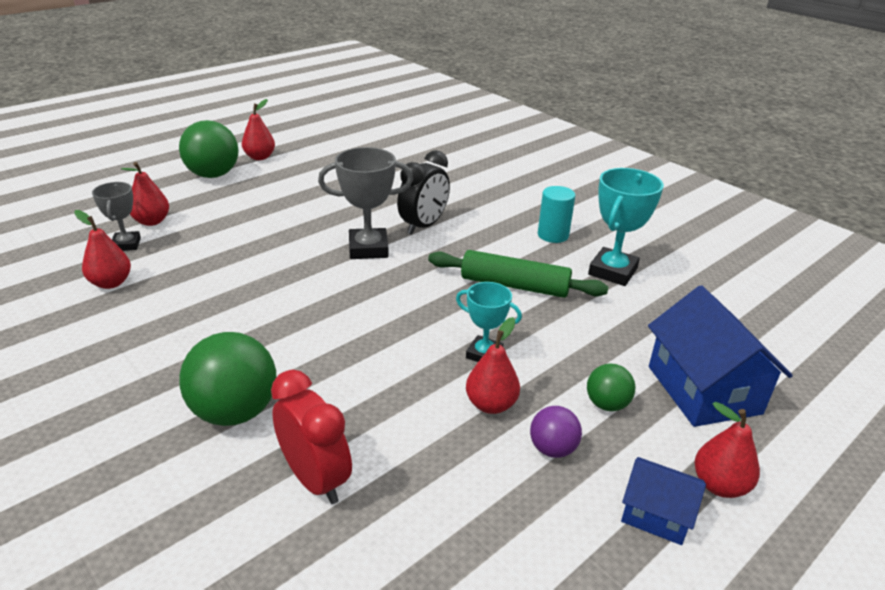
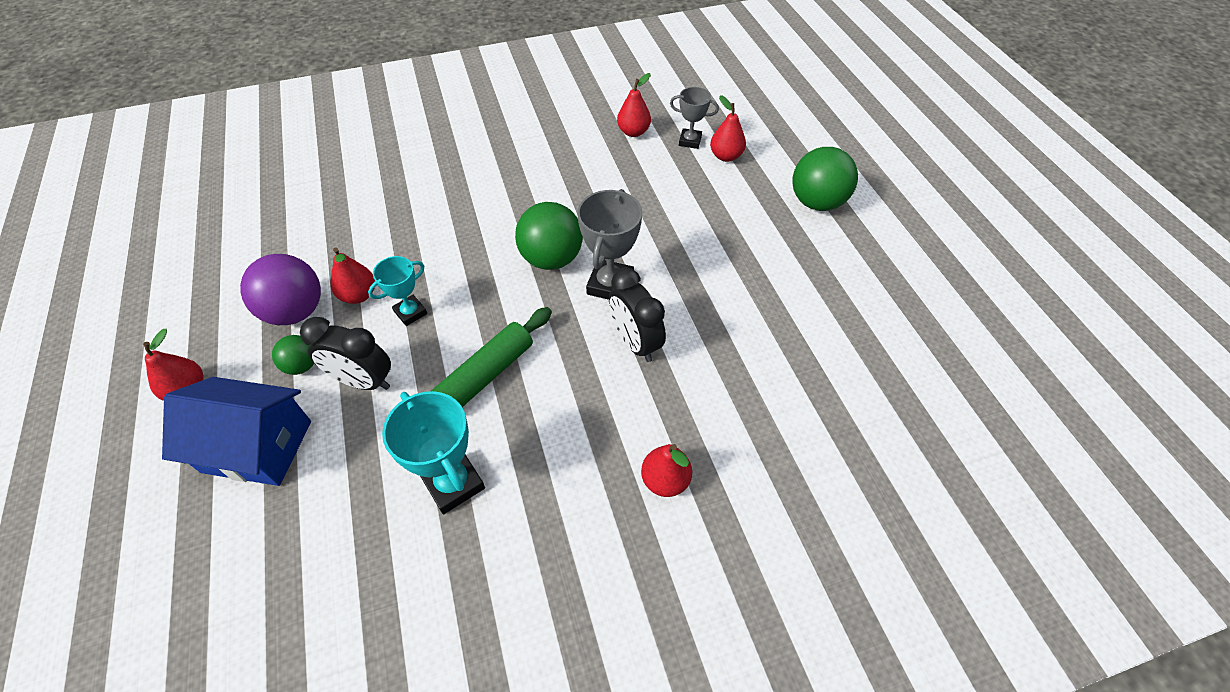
camera: 115 degrees right, 20 degrees up
green ball [179,332,276,426] -> green ball moved to [515,202,583,270]
red pear [242,99,275,160] -> red pear moved to [641,444,692,497]
red clock [271,370,352,504] -> none
purple ball [530,406,582,458] -> purple ball [240,254,321,325], size x1.86
turquoise cylinder [538,186,575,243] -> none
blue house [621,457,706,545] -> none
none -> black clock [300,317,391,390]

